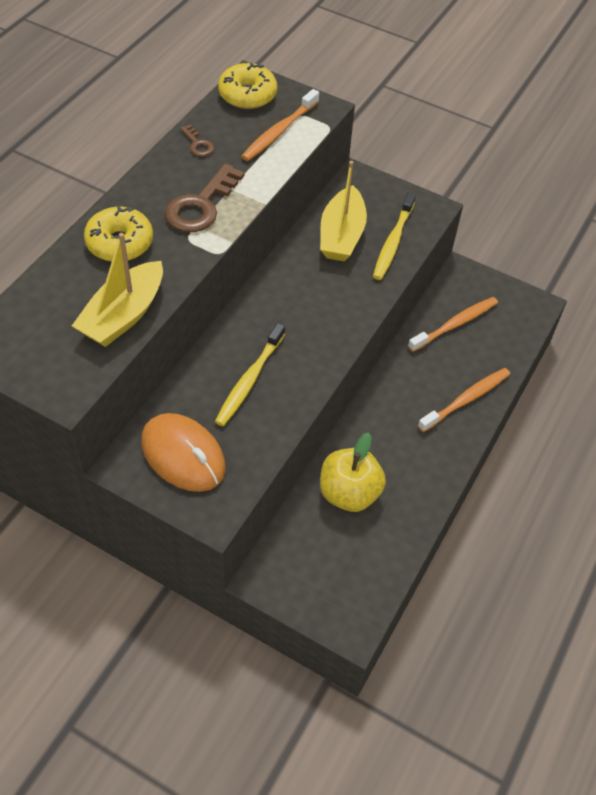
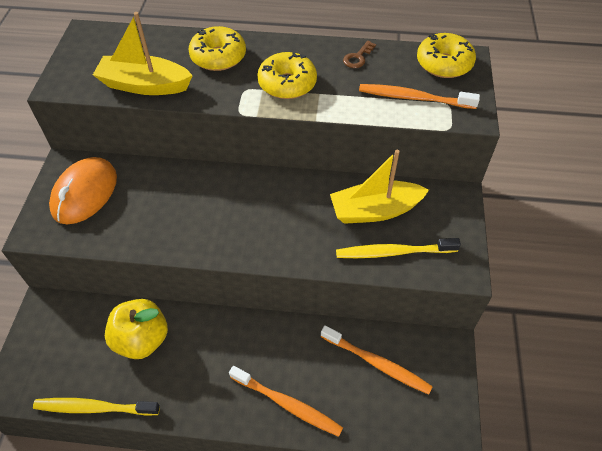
camera: 70 degrees right, 0 degrees up
brown key [165,163,245,232] -> yellow donut [257,52,317,99]
yellow toothbrush [215,323,285,426] -> yellow toothbrush moved to [33,398,160,416]

